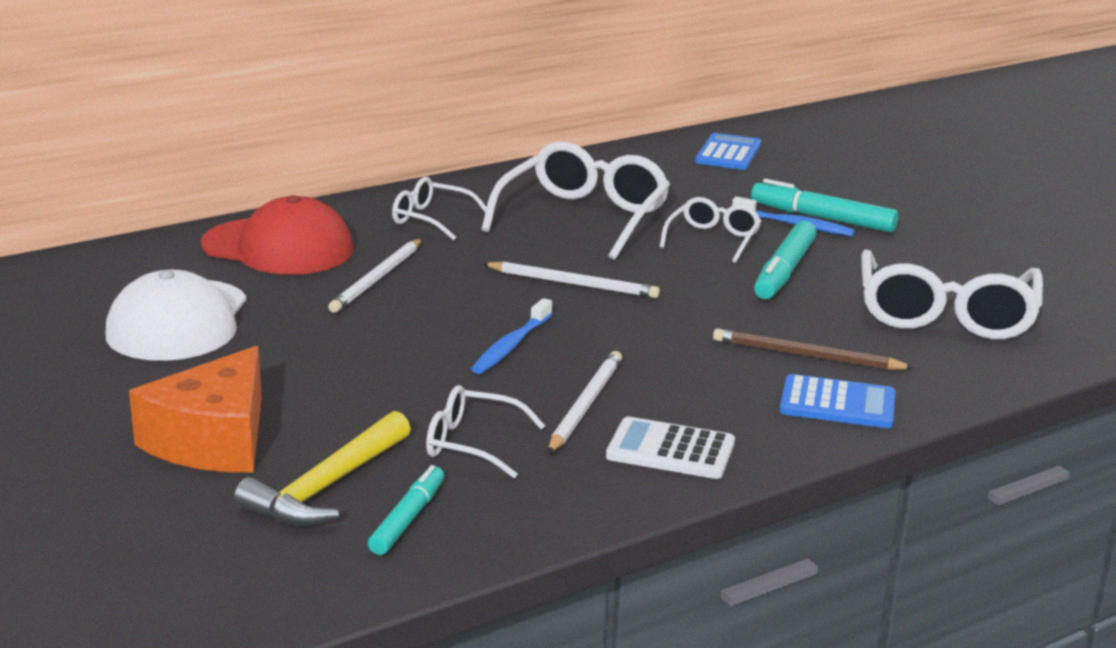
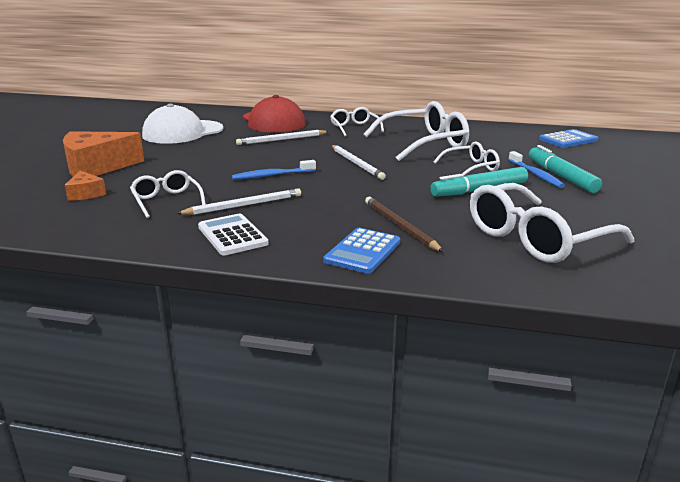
camera: 45 degrees right, 0 degrees up
yellow hammer [234,411,411,526] -> orange cheese [65,171,106,201]
turquoise marker [368,465,444,555] -> none
blue calculator [780,374,896,428] -> blue calculator turned 60 degrees clockwise [323,228,400,274]

